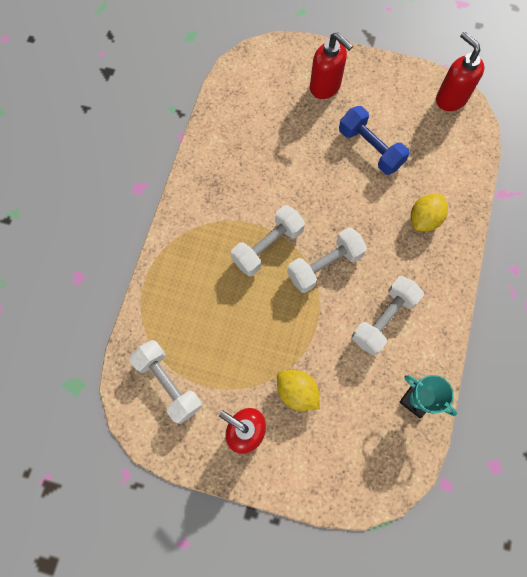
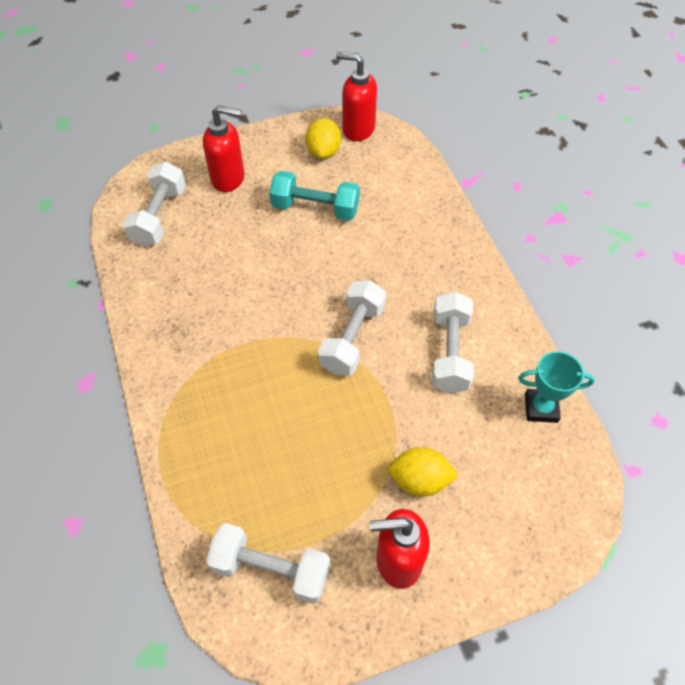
camera: 35 degrees left, 15 degrees down
white dumbbell [231,205,305,276] -> white dumbbell moved to [123,162,186,247]
blue dumbbell [339,106,410,175] -> turquoise dumbbell [269,171,360,221]
yellow lemon [411,194,448,231] -> yellow lemon moved to [305,118,341,159]

